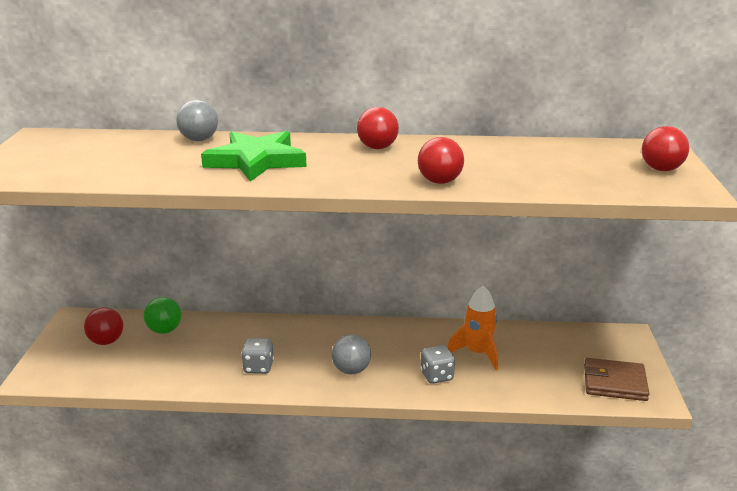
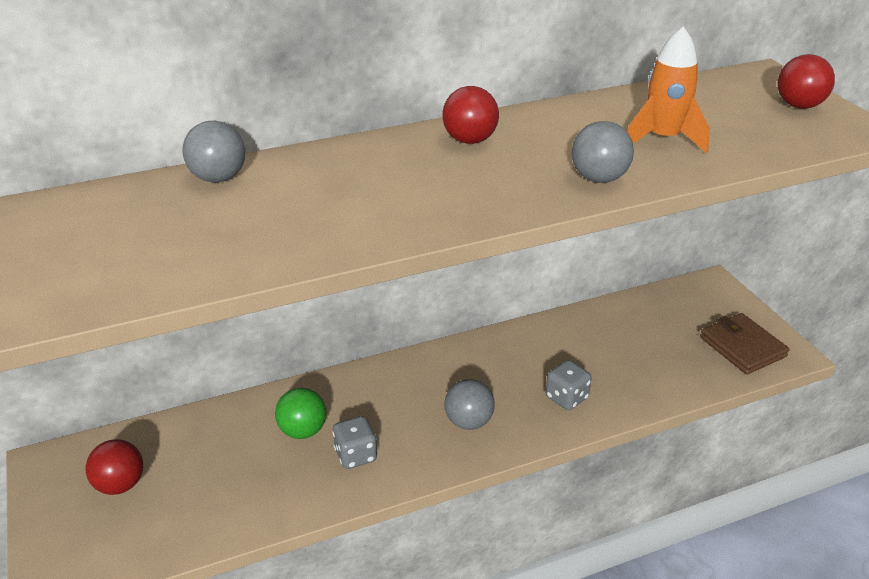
camera: 25 degrees left, 10 degrees up
green ball [144,297,182,334] -> green ball moved to [275,388,326,439]
green star [201,131,307,182] -> none
red ball [418,137,464,184] -> grey ball [572,121,634,183]
orange rocket [447,286,498,370] -> orange rocket moved to [628,27,710,153]
brown wallet [584,358,650,401] -> brown wallet turned 75 degrees clockwise [700,313,790,375]

